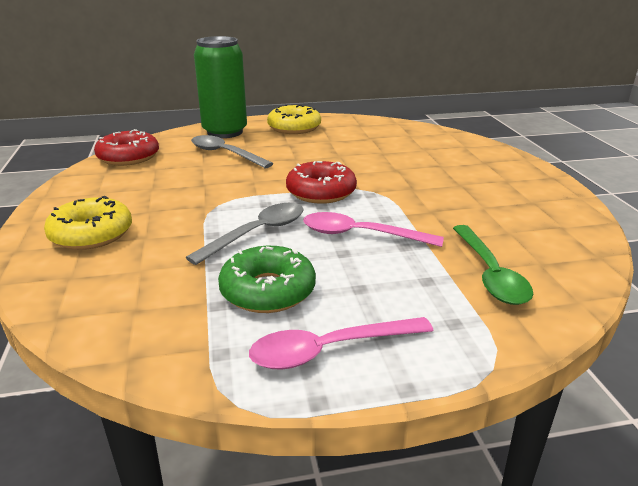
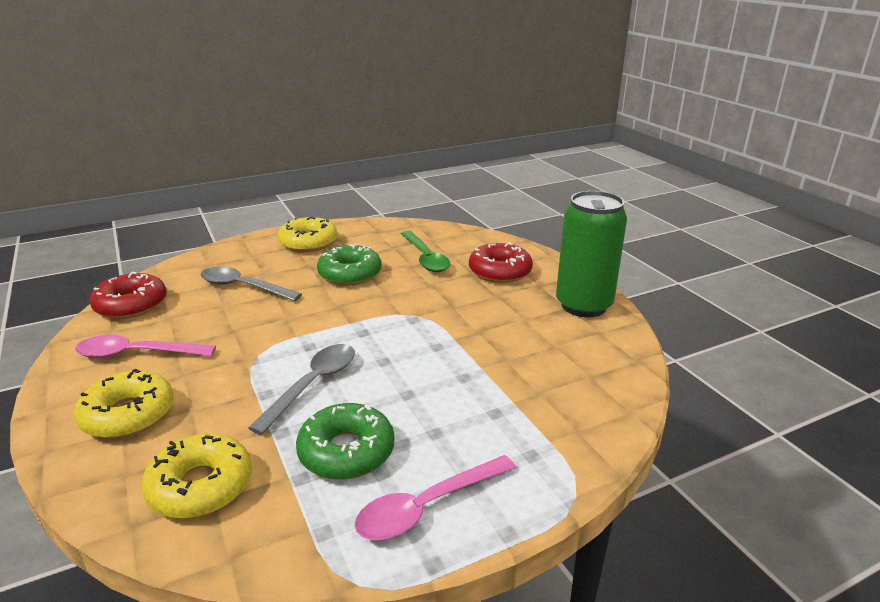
camera: 15 degrees left, 0 degrees up
green can [194,36,247,138] -> green can moved to [556,191,627,317]
red donut [286,161,357,204] -> red donut moved to [469,242,533,283]
pink spoon [303,212,444,247] -> pink spoon moved to [75,335,216,358]
green spoon [453,225,533,305] -> green spoon moved to [401,231,450,272]
none -> yellow donut [142,433,252,519]
none -> green donut [317,244,382,285]

